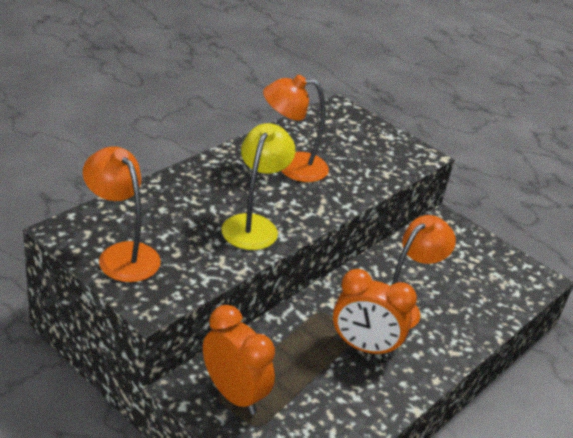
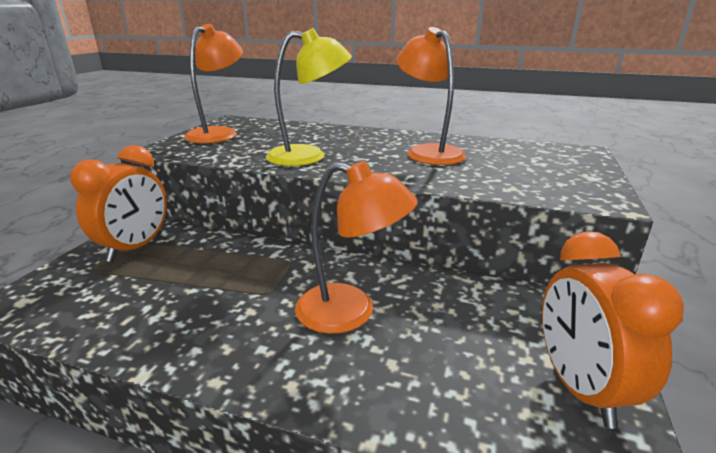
camera: 70 degrees right, 10 degrees down
orange clock [333,269,417,357] -> orange clock moved to [542,231,684,429]

